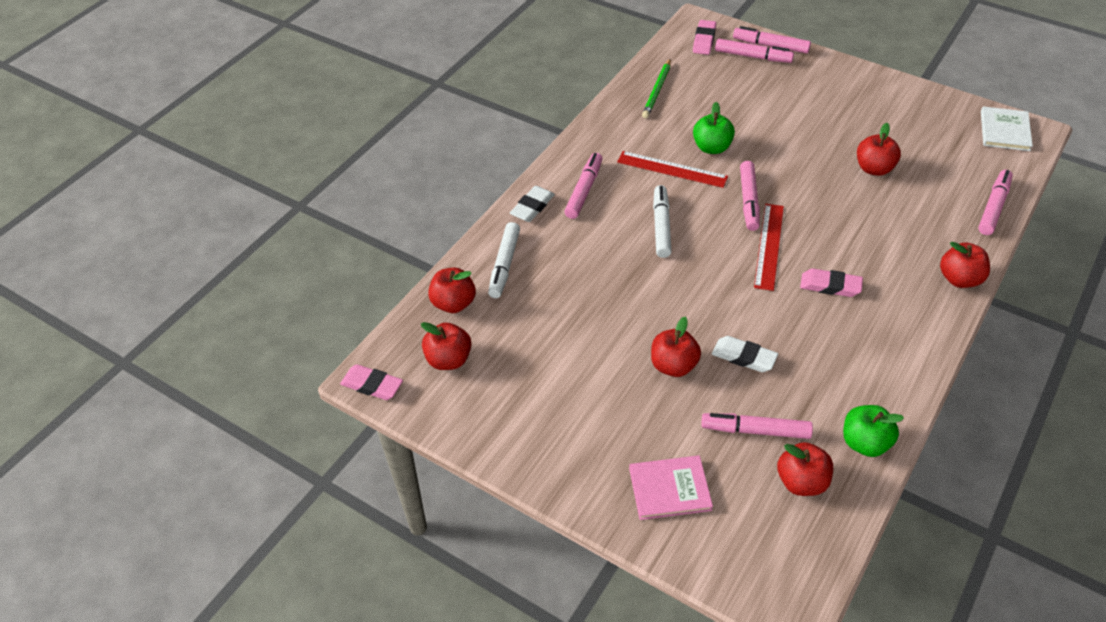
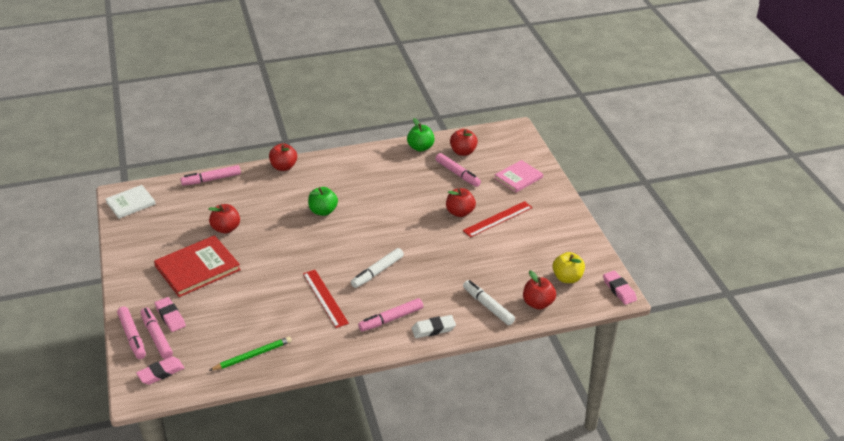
camera: 140 degrees left, 10 degrees down
red apple [421,322,472,370] -> yellow apple [553,252,585,283]
white marker [488,222,520,298] -> white marker turned 90 degrees counterclockwise [463,280,515,325]
pink book [629,455,713,520] -> pink book turned 75 degrees counterclockwise [495,160,543,192]
green apple [693,102,735,154] -> green apple moved to [308,187,338,216]
white eraser [712,336,778,372] -> none
pink marker [740,161,760,231] -> none
red ruler [754,204,784,291] -> red ruler moved to [463,201,533,237]
pink eraser [800,268,863,297] -> pink eraser moved to [155,297,186,332]
none -> red book [154,235,241,297]

